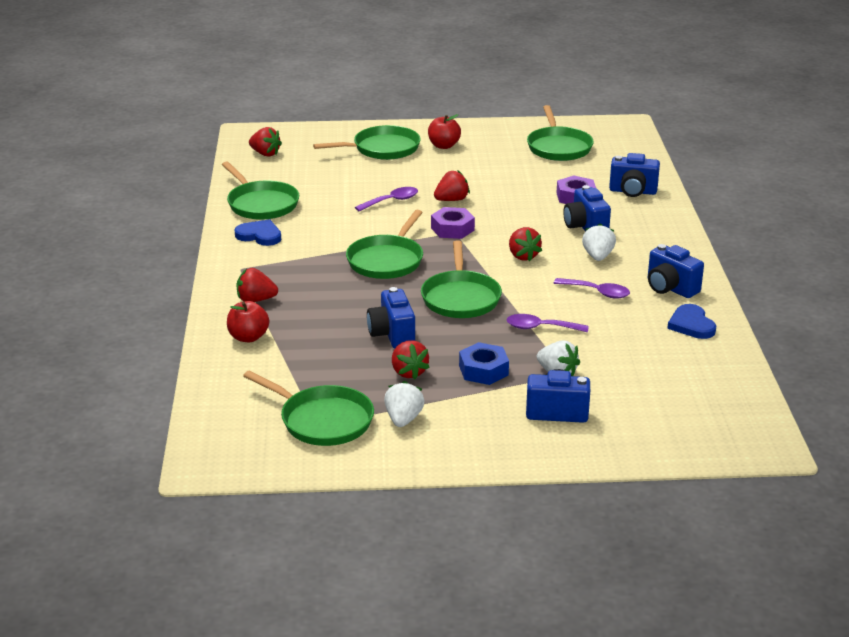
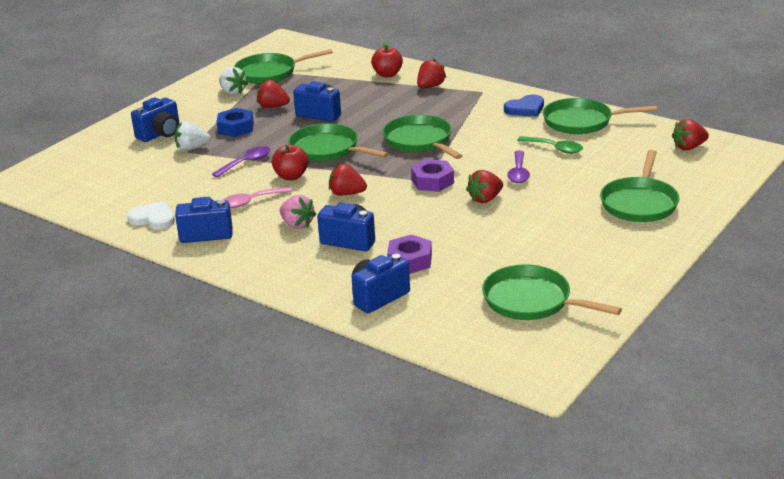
camera: 130 degrees right, 0 degrees up
red apple [428,114,461,149] -> red apple moved to [272,145,308,180]
red strawberry [434,170,470,201] -> red strawberry turned 45 degrees clockwise [466,170,503,203]
purple spoon [554,278,630,299] -> pink spoon [223,187,292,208]
white strawberry [582,223,616,261] -> pink strawberry [280,195,316,229]
blue heart [667,304,716,339] -> white heart [127,201,175,230]
none -> green spoon [517,136,583,154]

